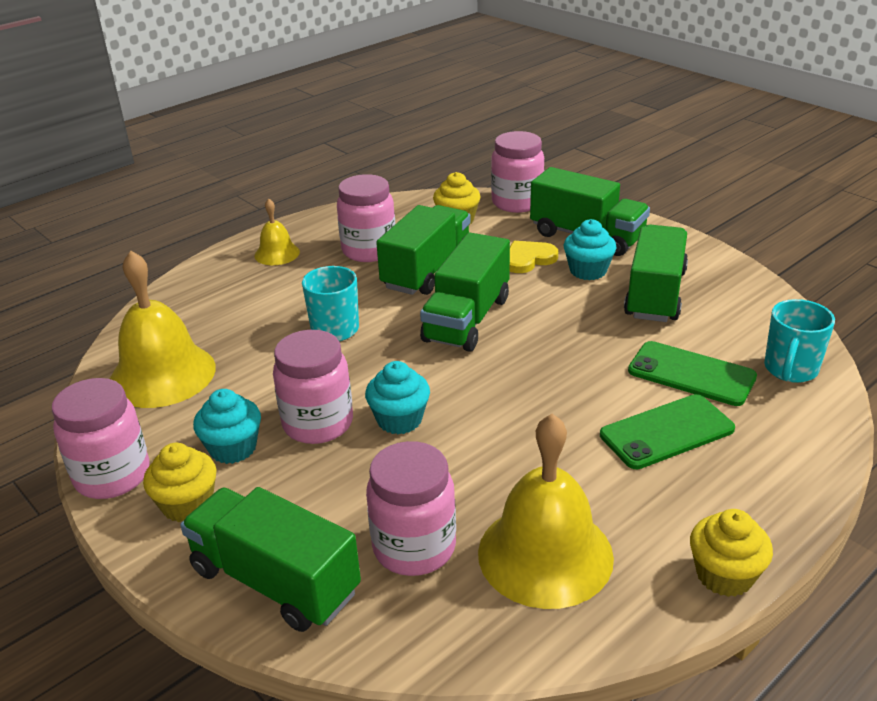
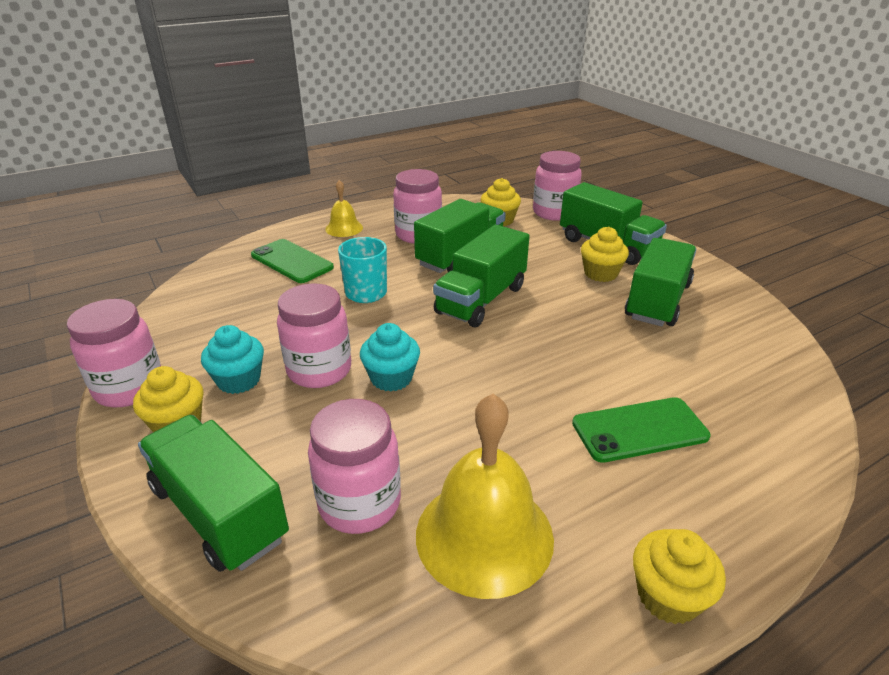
camera: 10 degrees right, 0 degrees up
yellow bell [110,251,216,408] -> none
yellow heart [510,241,558,273] -> none
turquoise cupcake [564,219,617,280] -> yellow cupcake [581,227,629,282]
green phone [628,341,757,406] -> green phone moved to [251,239,334,283]
turquoise mug [764,299,835,383] -> none

